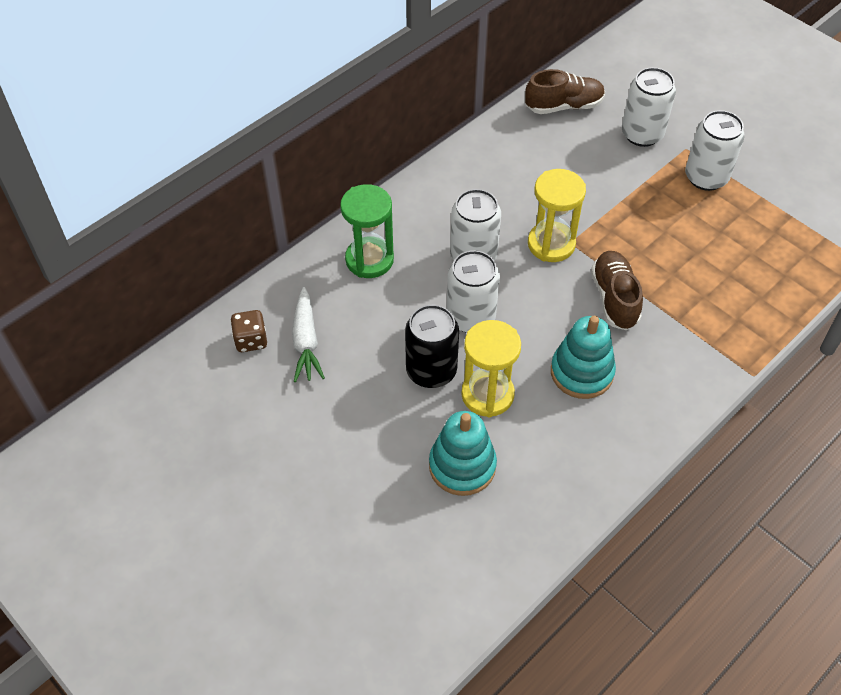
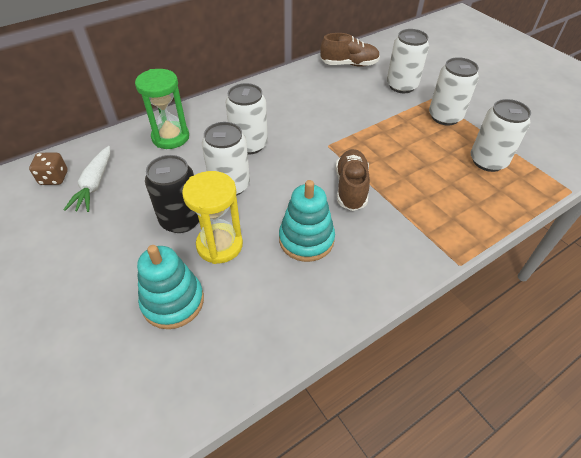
camera: 10 degrees right, 5 degrees down
yellow hourglass [528,169,586,262] -> none
none -> white can [471,99,531,172]

